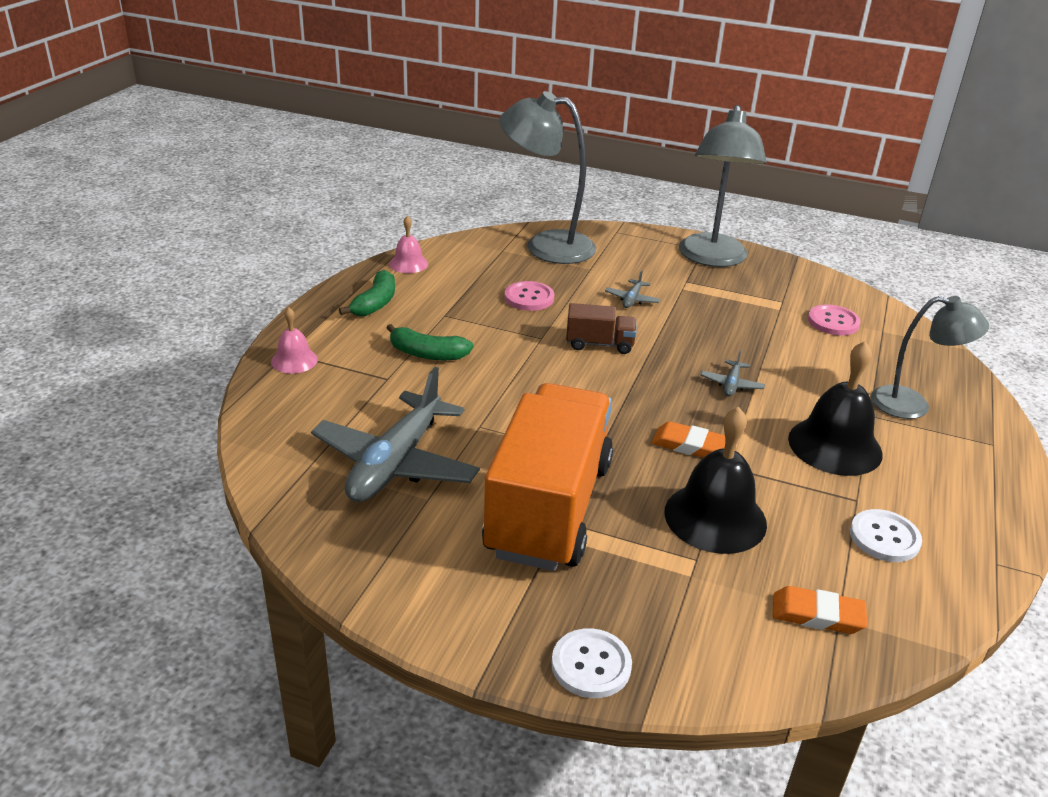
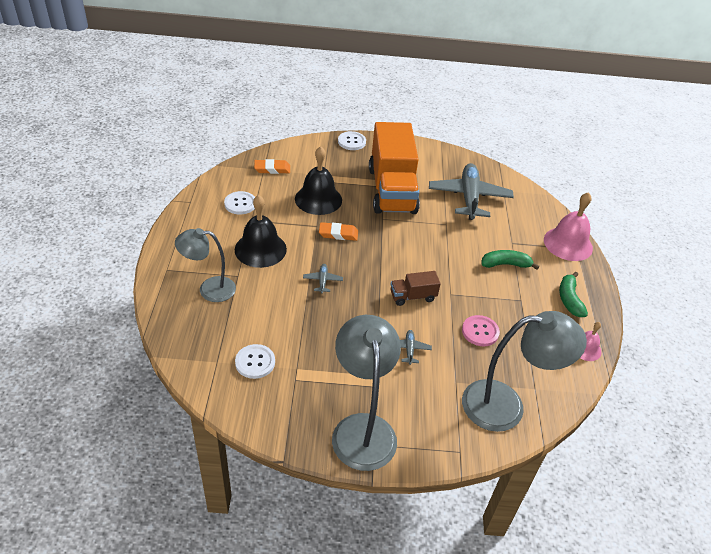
camera: 160 degrees right, 10 degrees up
pink bell [271,307,318,374] -> pink bell [544,192,593,261], size x1.85
pink button [808,305,861,335] -> white button [235,344,275,379]

